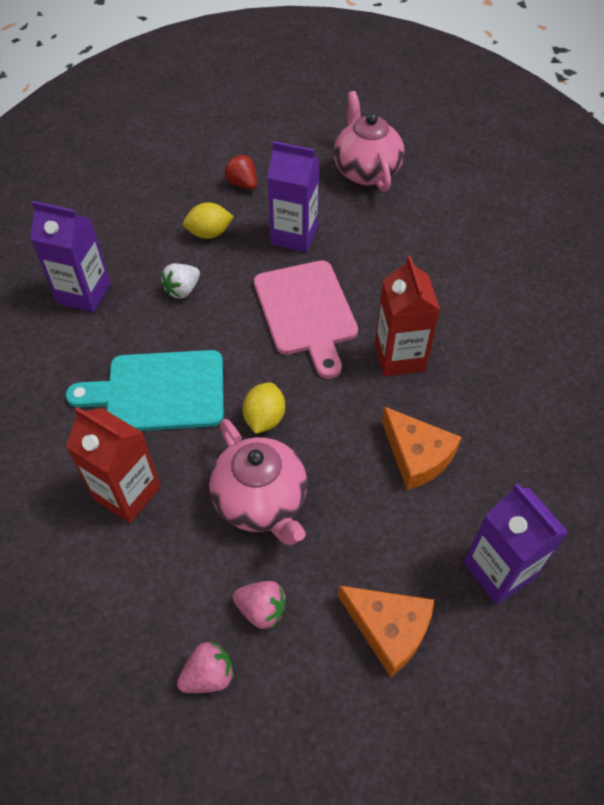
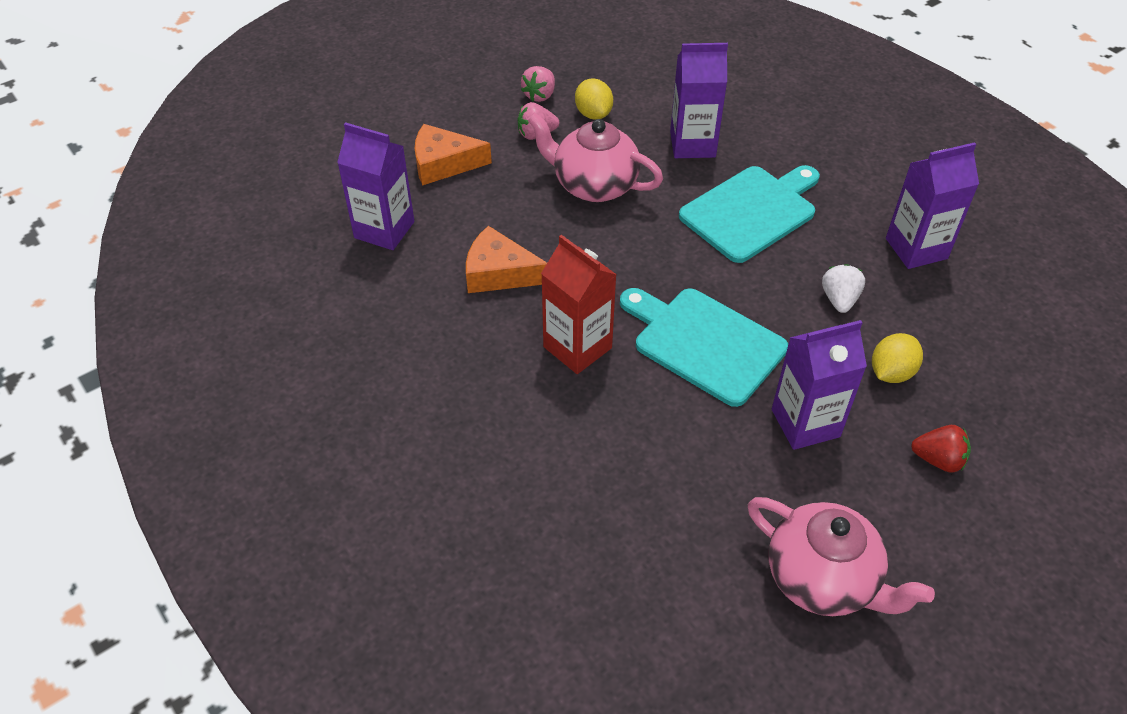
camera: 145 degrees right, 5 degrees down
red carton [66,407,161,523] -> purple carton [670,43,728,158]
yellow lemon [243,382,285,434] -> yellow lemon moved to [575,78,613,120]
pink cutting board [254,260,358,379] -> turquoise cutting board [620,288,788,407]

